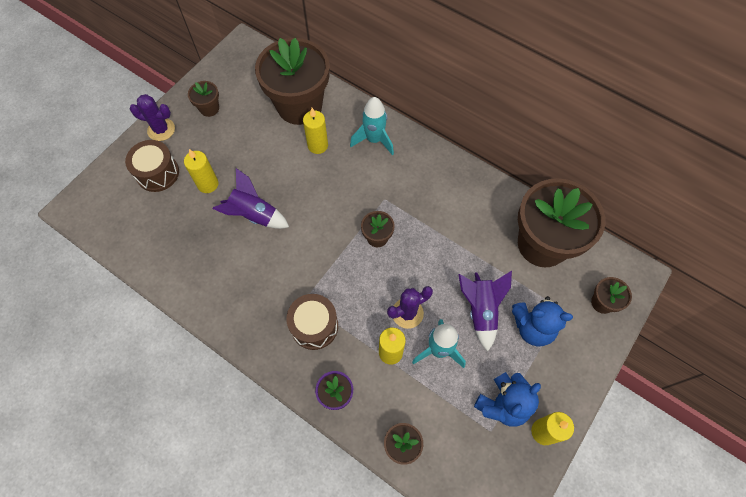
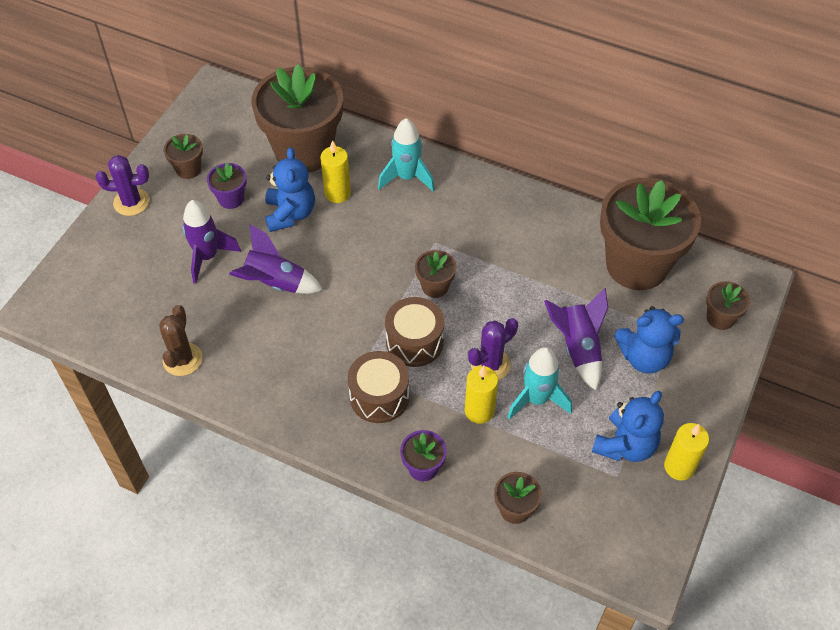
camera: 10 degrees left, 10 degrees down
brown drum [125,140,179,192] -> brown drum moved to [385,297,444,367]
yellow candle [184,149,218,193] -> purple rocket [182,200,241,284]
none -> brown cactus [159,305,202,376]
none -> purple flower pot [207,162,247,209]
none -> blue teddy bear [265,147,315,232]

